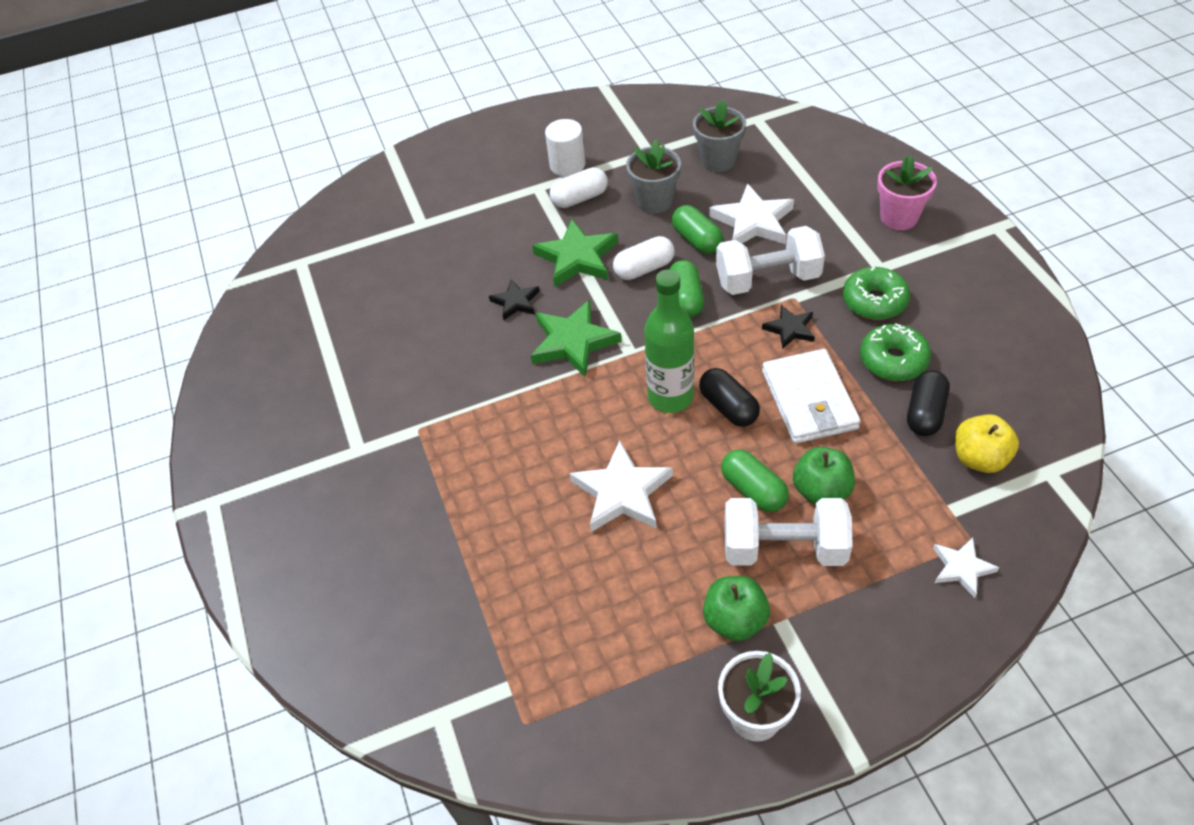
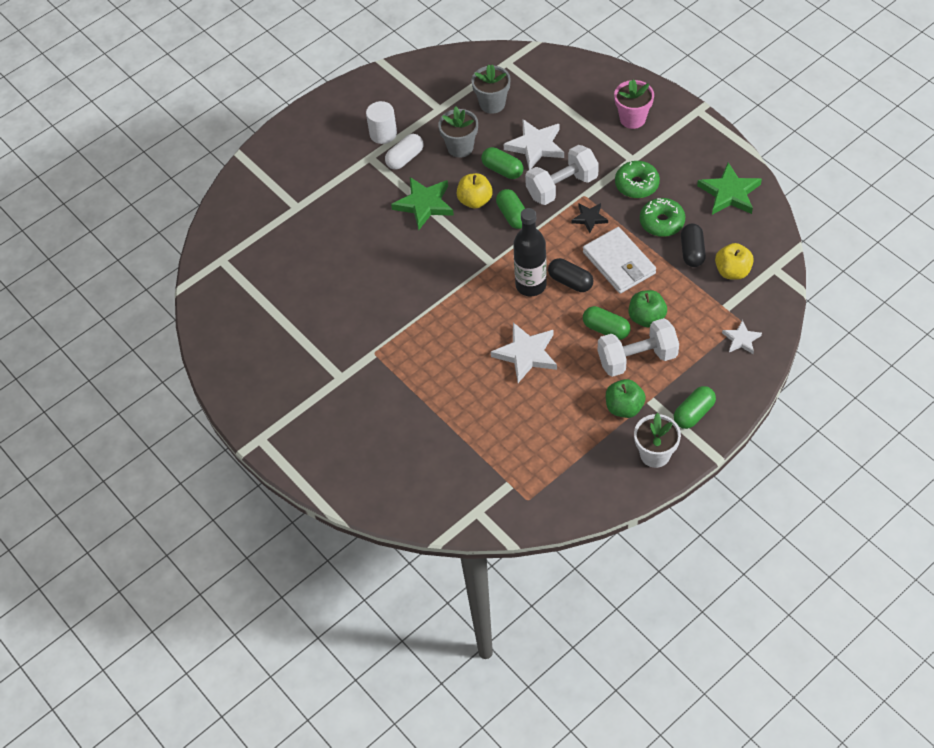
camera: 20 degrees left, 5 degrees up
black star [489,279,540,320] -> none
green star [530,300,622,378] -> green star moved to [697,163,762,215]
white capsule [613,236,675,280] -> yellow apple [456,173,493,208]
green bottle [644,269,694,413] -> black bottle [513,208,547,296]
none -> green capsule [674,386,716,429]

